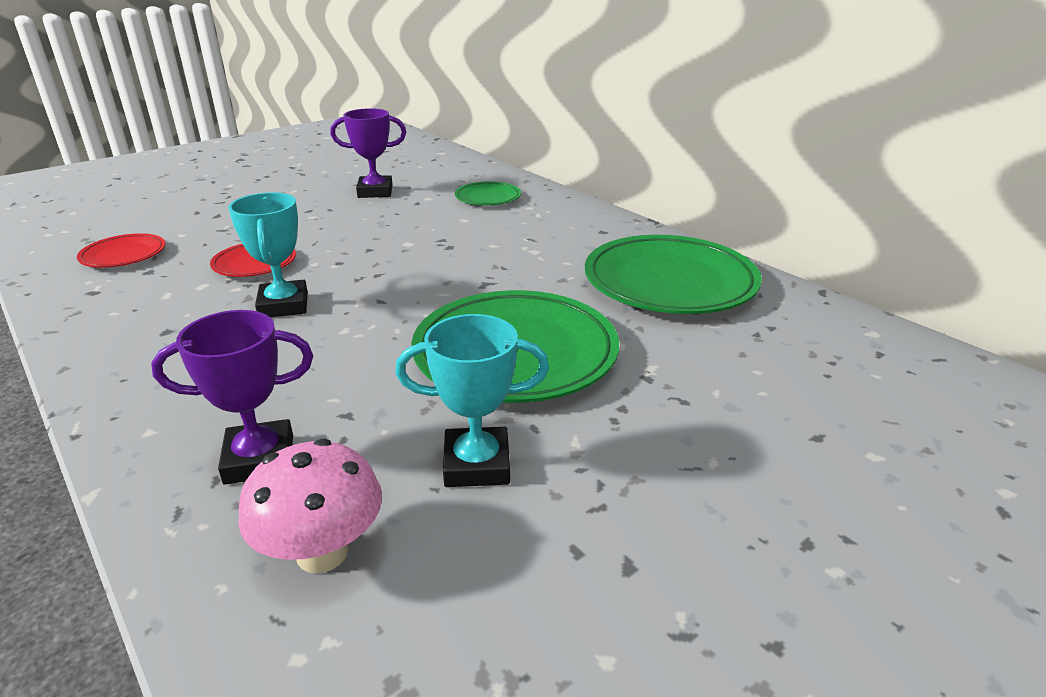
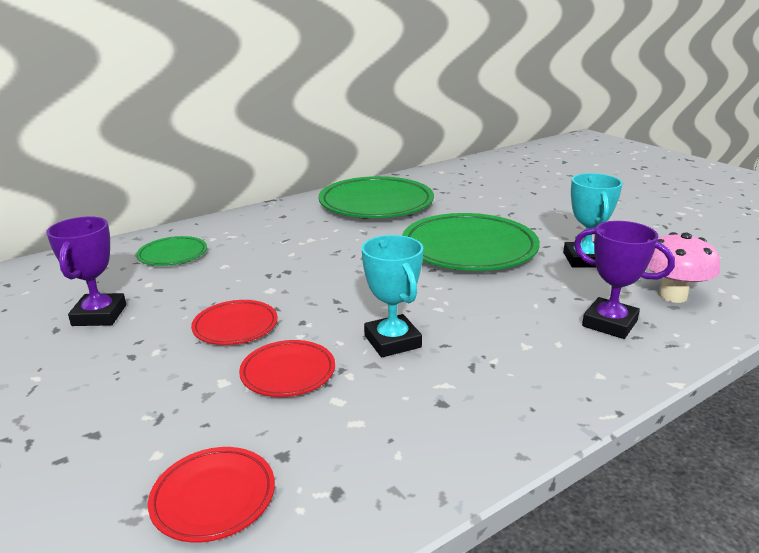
camera: 85 degrees left, 5 degrees down
purple trophy [151,310,313,485] -> purple trophy turned 45 degrees counterclockwise [574,221,675,339]
turquoise trophy [229,192,308,317] -> turquoise trophy turned 75 degrees clockwise [361,235,423,357]
none -> red plate [191,300,278,345]

